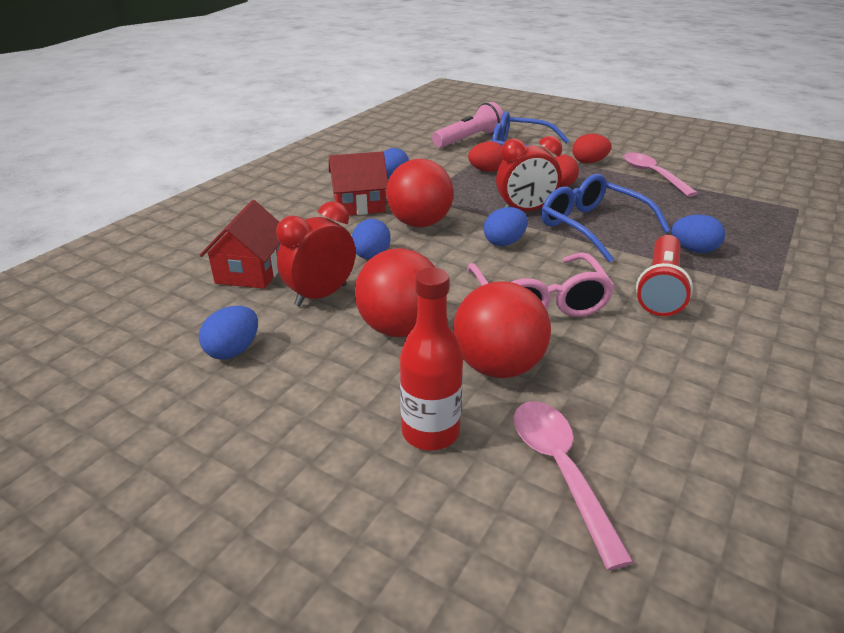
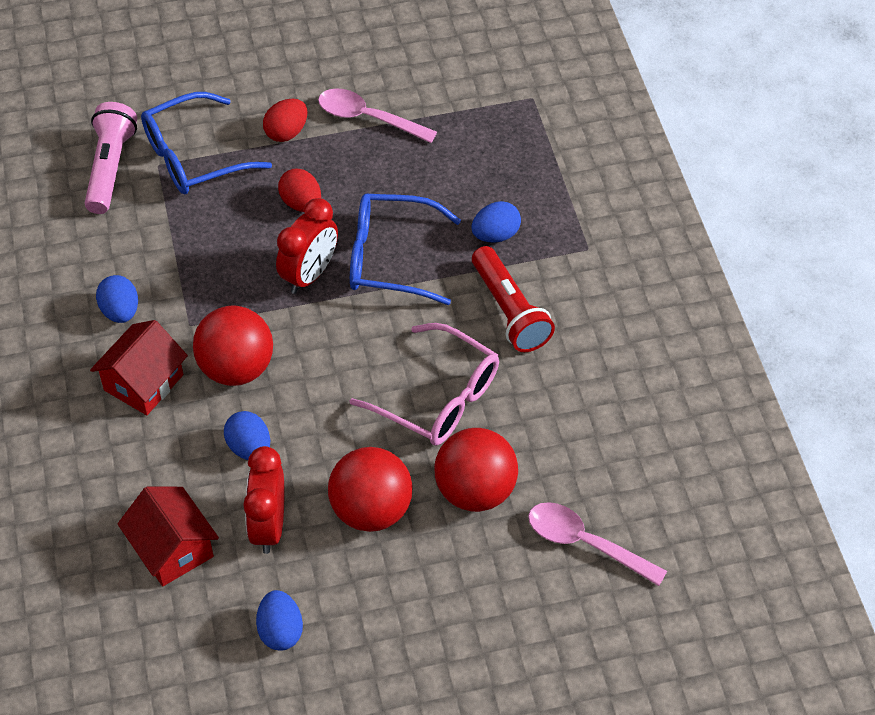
camera: 45 degrees left, 20 degrees up
red bottle [400,267,463,451] -> none
red egg [468,141,503,172] -> none
blue egg [484,207,528,246] -> none

